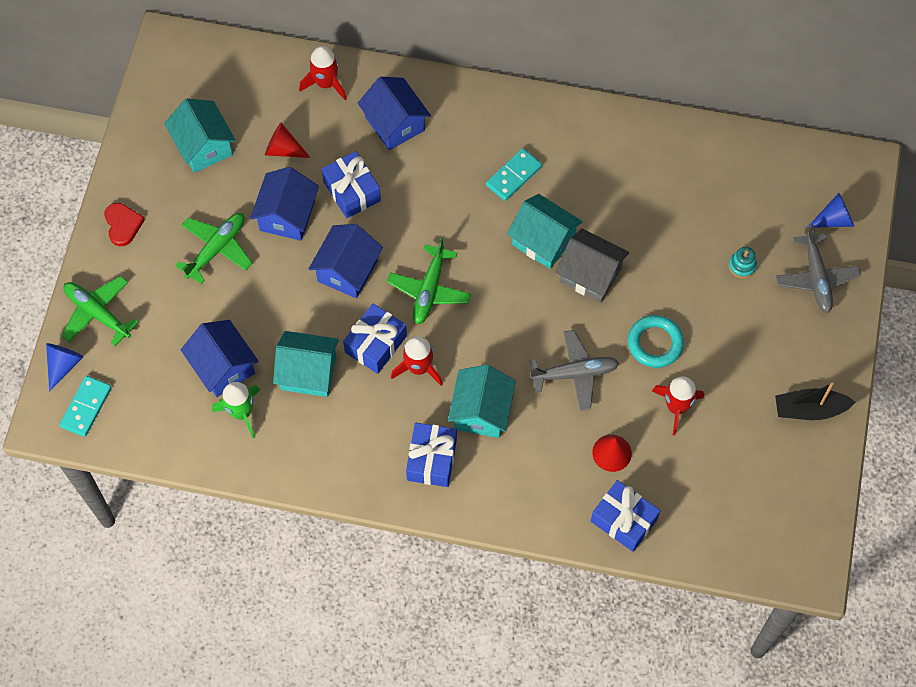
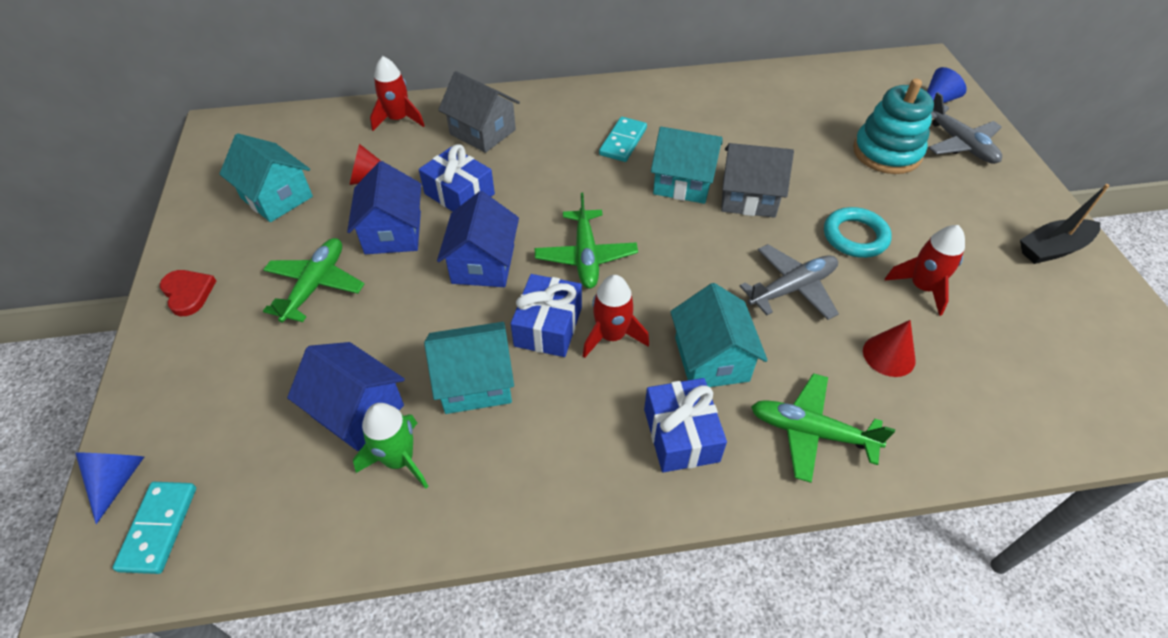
camera: 20 degrees left, 15 degrees down
green plane [61,276,139,346] -> green plane moved to [751,373,895,483]
blue house [358,77,431,150] -> grey house [438,71,520,153]
blue gift [591,480,660,552] -> none
turquoise stacking toy [728,247,757,278] -> turquoise stacking toy [853,79,934,174], size x2.28

